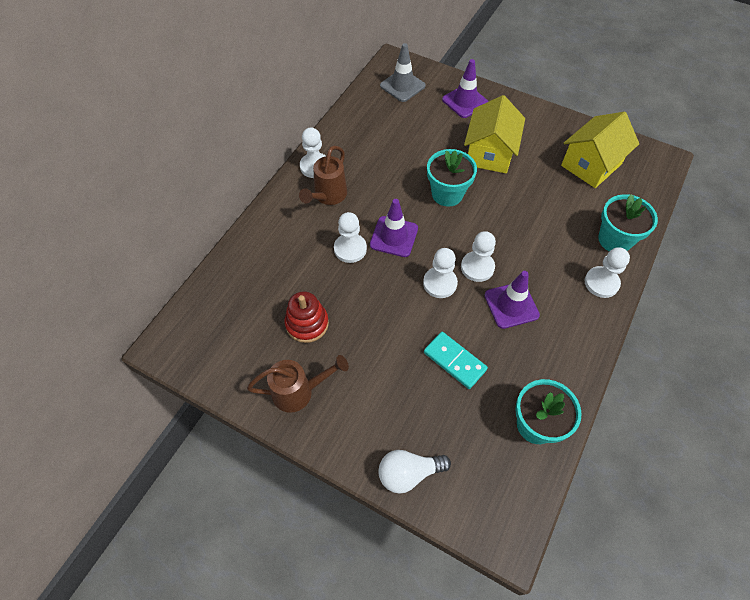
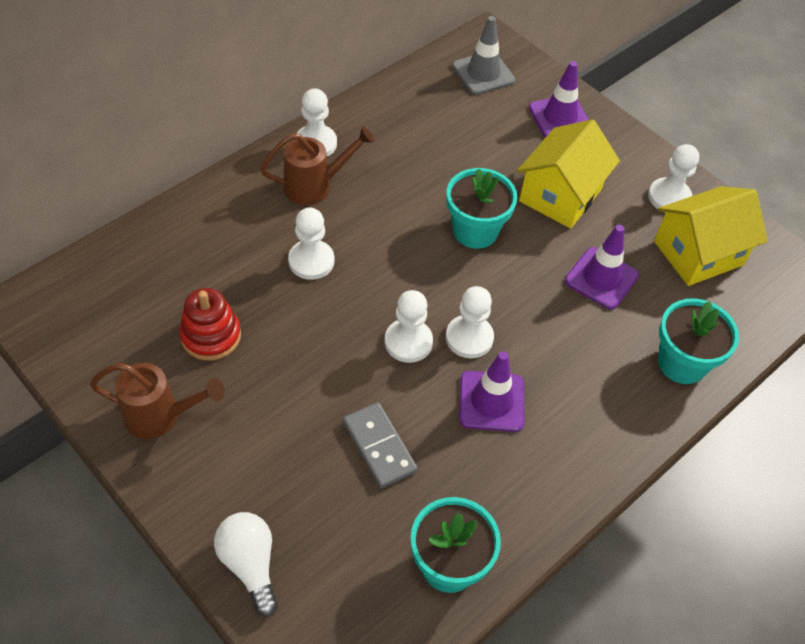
camera: 15 degrees right, 5 degrees down
brown watering can [299,146,347,205] -> brown watering can turned 150 degrees counterclockwise [260,126,375,205]
purple traffic cone [370,199,418,257] -> purple traffic cone moved to [565,225,639,309]
white light bulb [378,450,451,494] -> white light bulb turned 60 degrees clockwise [214,512,278,617]
turquoise domino [424,332,488,389] -> grey domino [343,403,417,488]
white pawn [585,247,630,298] -> white pawn moved to [648,144,699,213]

